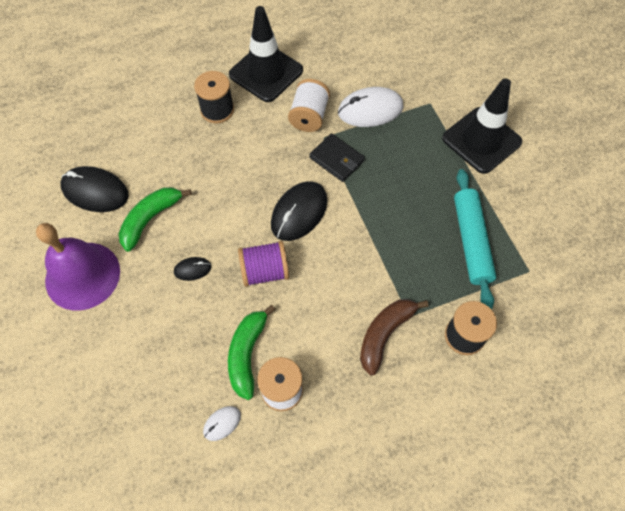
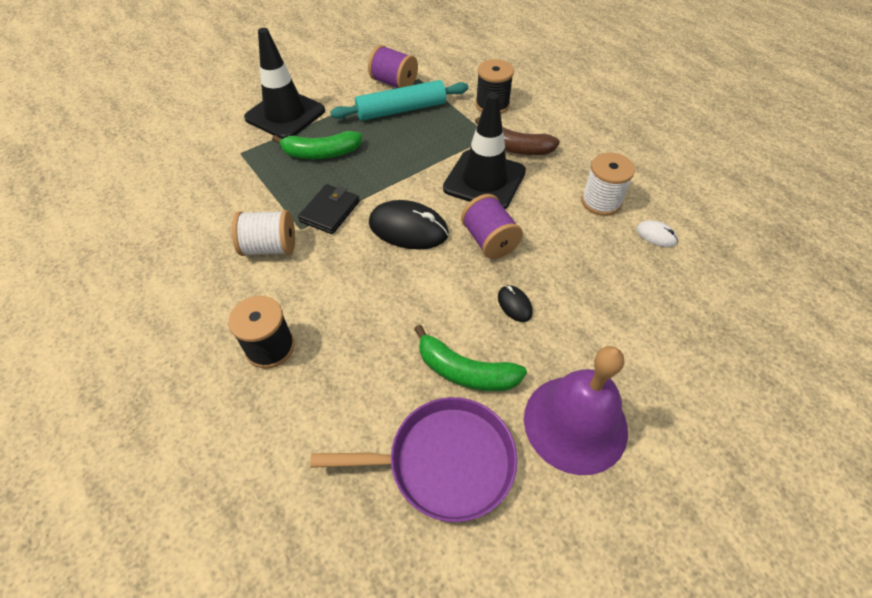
camera: 105 degrees left, 10 degrees down
black mouse [60,166,129,212] -> purple pan [310,397,517,522]
green banana [228,305,276,400] -> green banana moved to [272,131,362,159]
black traffic cone [229,6,303,102] -> black traffic cone moved to [443,92,526,209]
white mouse [338,87,403,127] -> none
none -> purple spool [368,45,418,88]

